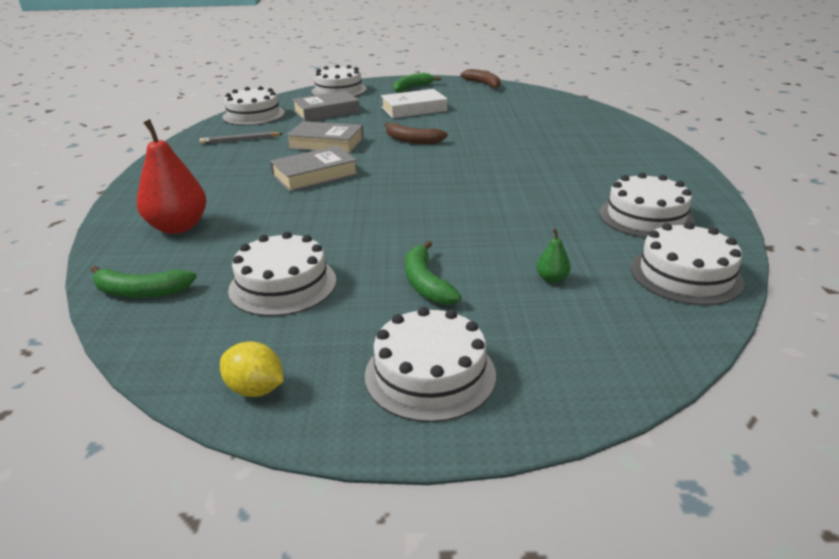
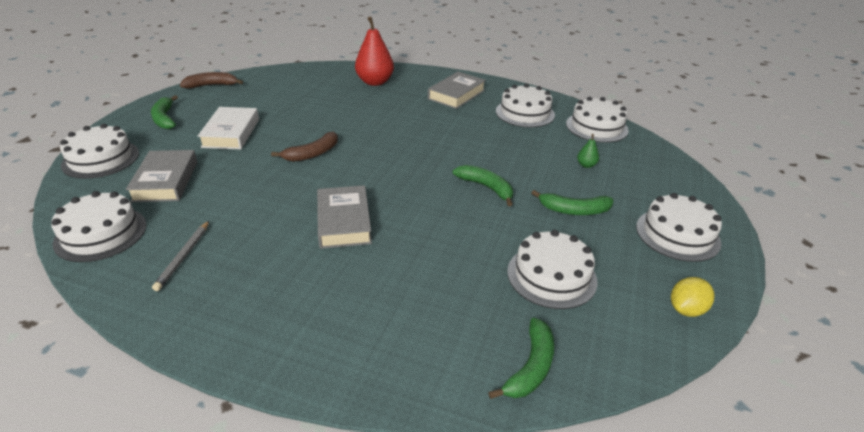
camera: 70 degrees left, 5 degrees up
red pear [137,119,206,234] -> red pear moved to [355,16,394,86]
grey book [286,121,364,153] -> grey book moved to [428,72,486,109]
none -> green banana [453,165,513,206]

